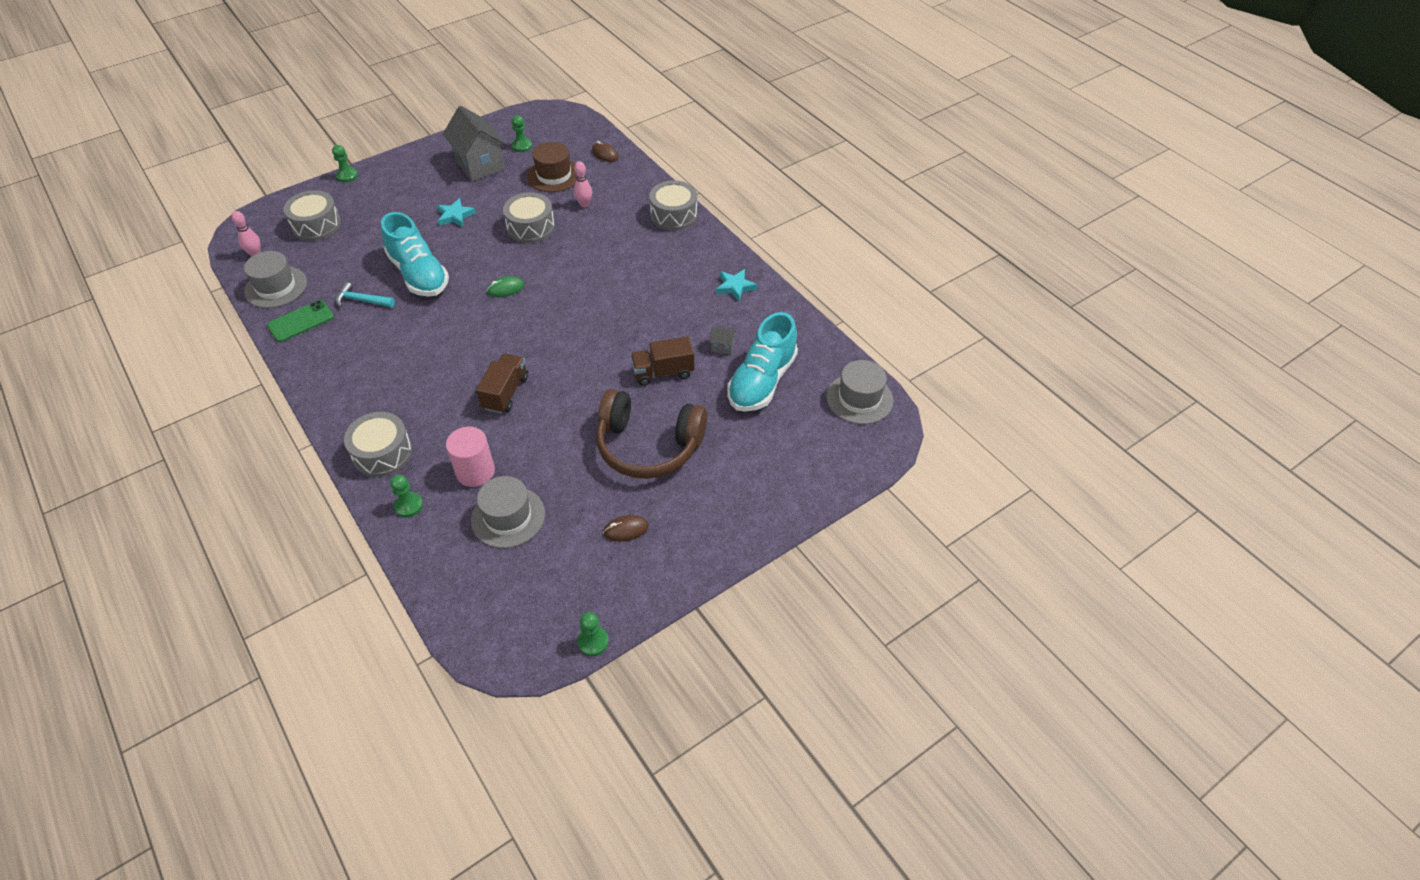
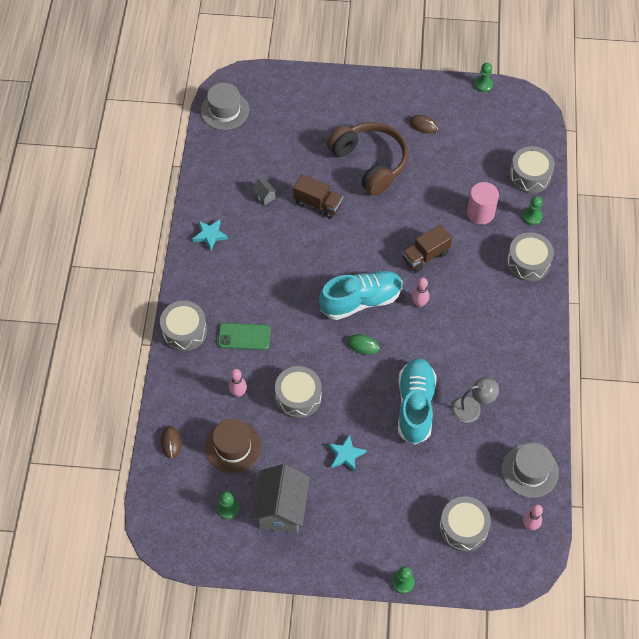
camera: 140 degrees left, 10 degrees up
green phone [267,300,334,342] -> green phone moved to [218,323,271,350]
turquoise hammer [335,282,395,308] -> grey lamp [452,377,499,423]
grey hat [471,476,545,548] -> none
turquoise shoe [727,312,798,412] -> turquoise shoe moved to [319,271,402,320]
none -> pink bowling pin [412,277,429,307]
none -> grey drum [509,146,555,193]

